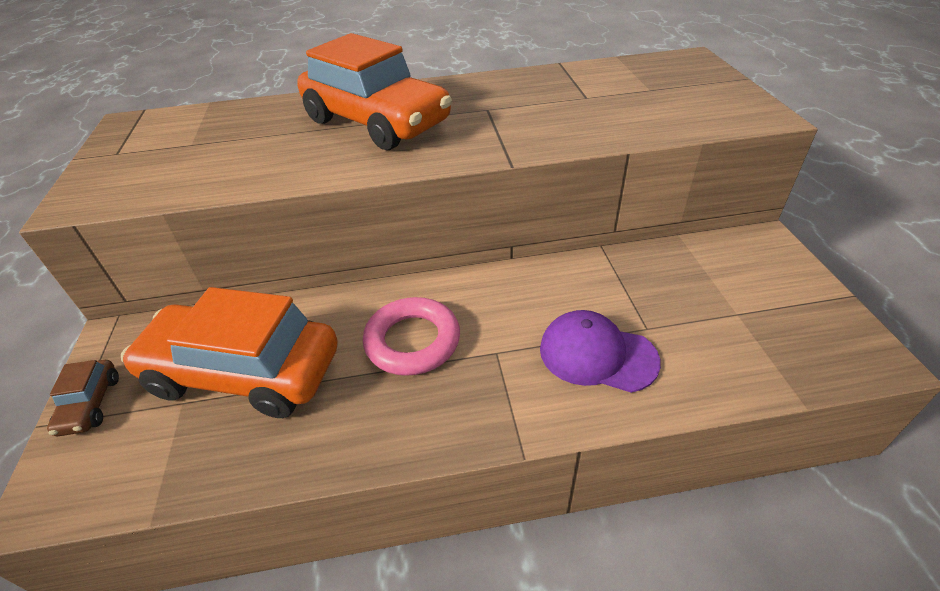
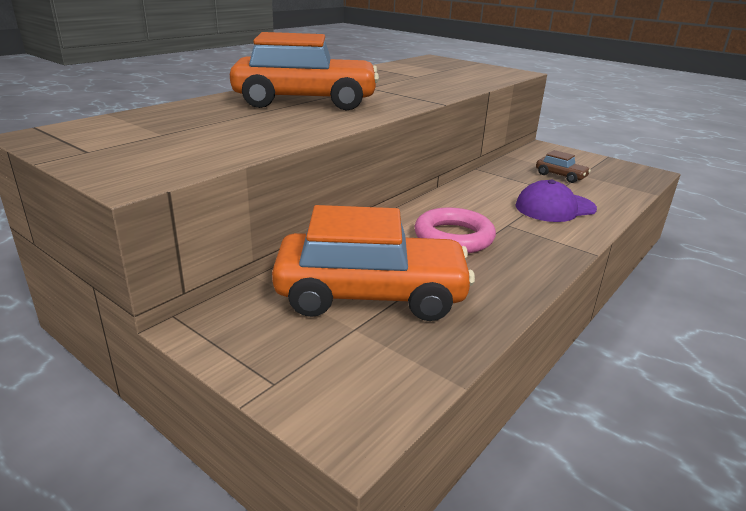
camera: 45 degrees left, 15 degrees down
brown car [47,360,119,436] -> brown car moved to [536,150,591,183]
orange car [121,287,338,418] -> orange car turned 150 degrees counterclockwise [272,205,475,321]

